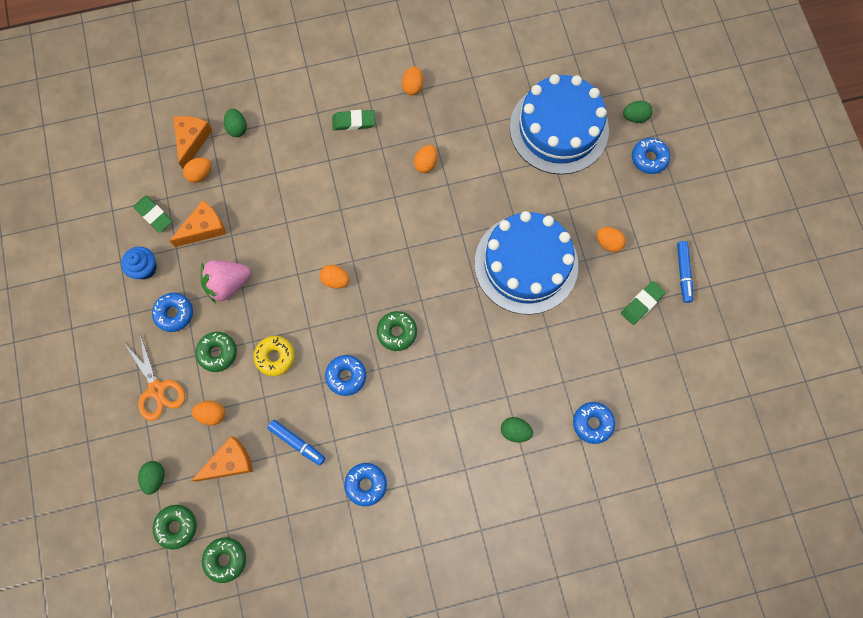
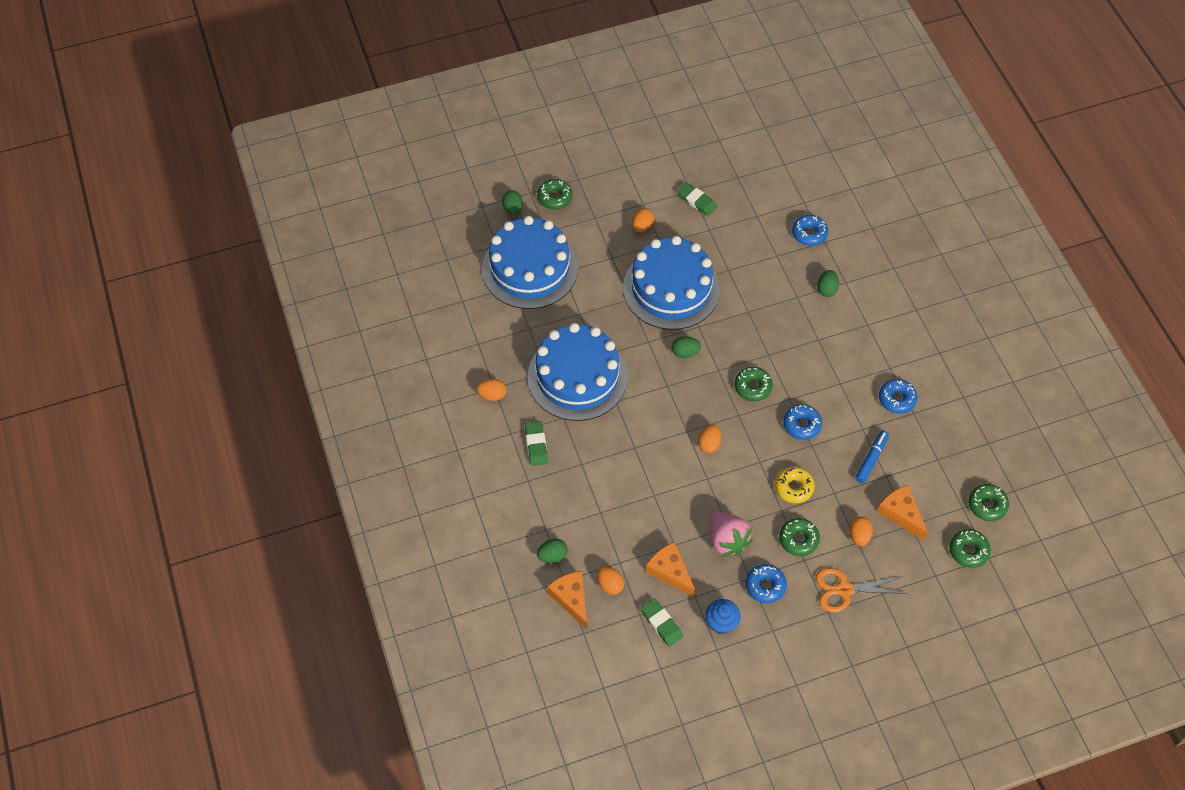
camera: 95 degrees left, 15 degrees down
orange scissors [125,334,185,421] -> orange scissors turned 150 degrees counterclockwise [816,568,907,612]
green eraser [133,196,172,233] -> green eraser turned 75 degrees counterclockwise [641,598,683,647]
green egg [138,461,165,495] -> green egg moved to [672,336,701,358]
orange cheese [173,116,213,169] -> orange cheese turned 60 degrees clockwise [547,571,587,629]
orange egg [414,145,438,173] -> blue cake [527,323,628,421]
blue donut [632,138,670,174] -> green donut [537,179,573,209]
blue marker [677,241,693,303] -> none

